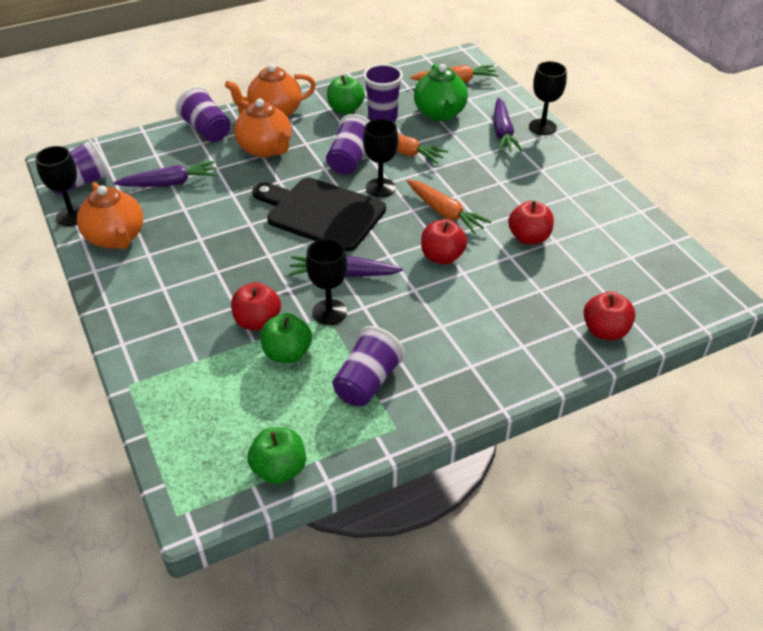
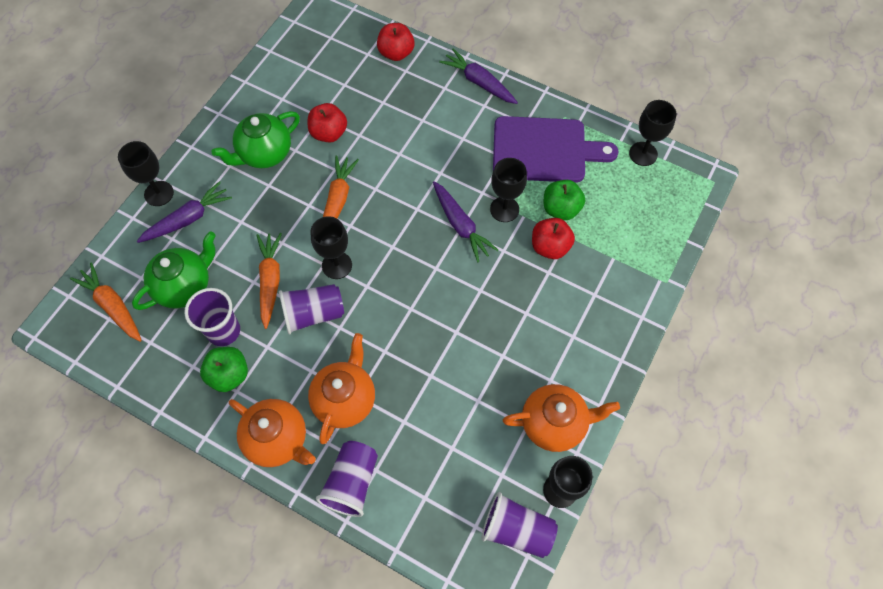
camera: 125 degrees left, 20 degrees up
orange teapot [77,182,143,249] -> orange teapot turned 60 degrees clockwise [503,384,620,452]
purple carrot [113,161,218,187] -> purple carrot moved to [439,48,518,104]
green apple [248,427,306,484] -> black goblet [629,100,676,166]
black cutting board [252,178,386,252] -> none
purple cup [332,326,406,406] -> purple cutting board [493,116,619,183]
red apple [421,219,467,264] -> none
none -> green teapot [212,111,300,168]

